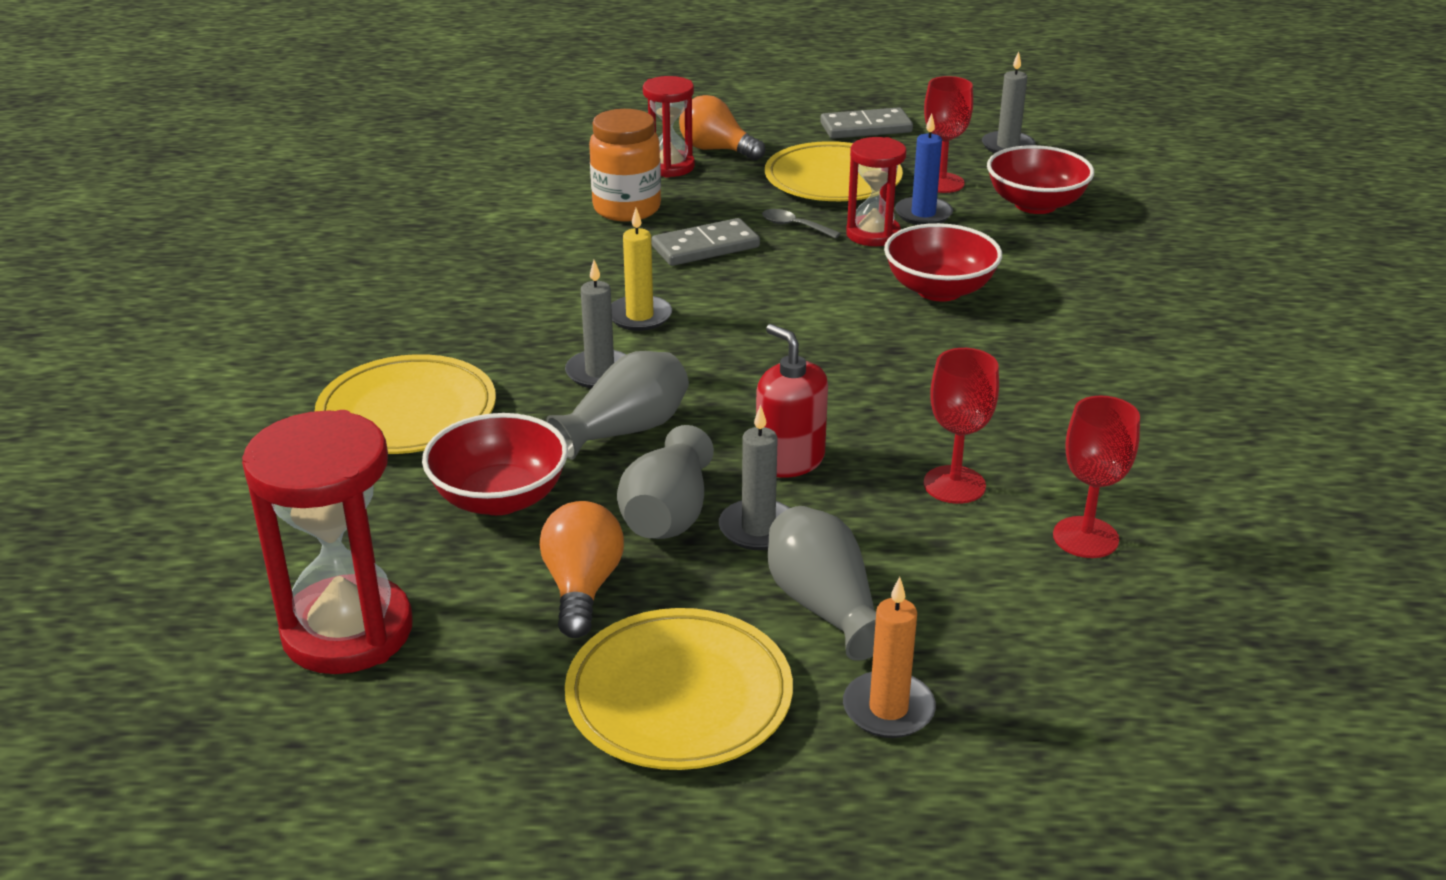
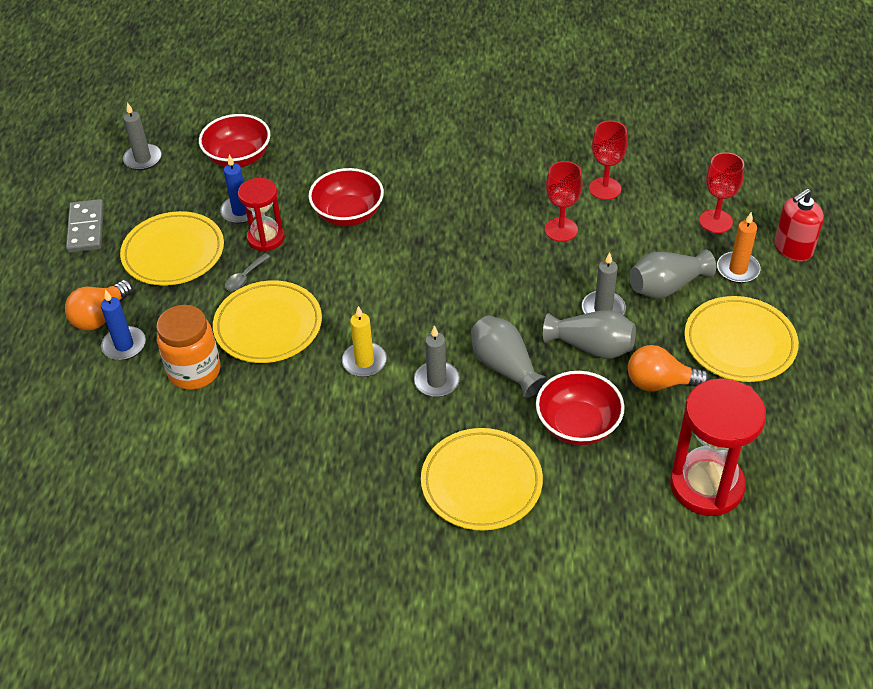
camera: 85 degrees left, 15 degrees up
red hourglass [643,76,695,178] -> blue candle [101,290,146,360]
grey domino [651,218,760,266] -> yellow plate [213,280,322,363]
red soap dispenser [756,324,828,478] -> red soap dispenser moved to [774,188,824,262]
red goblet [924,76,973,193] -> red goblet moved to [699,152,744,233]

